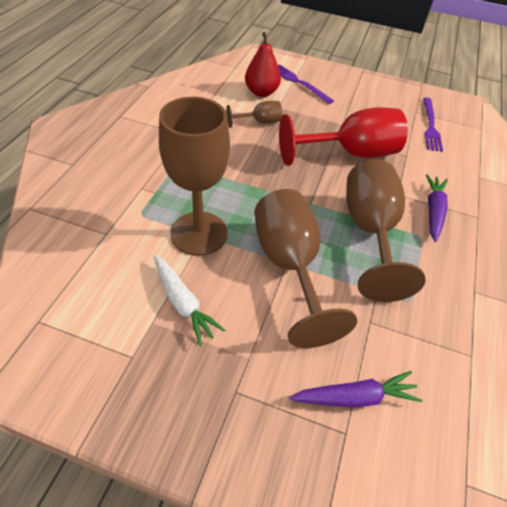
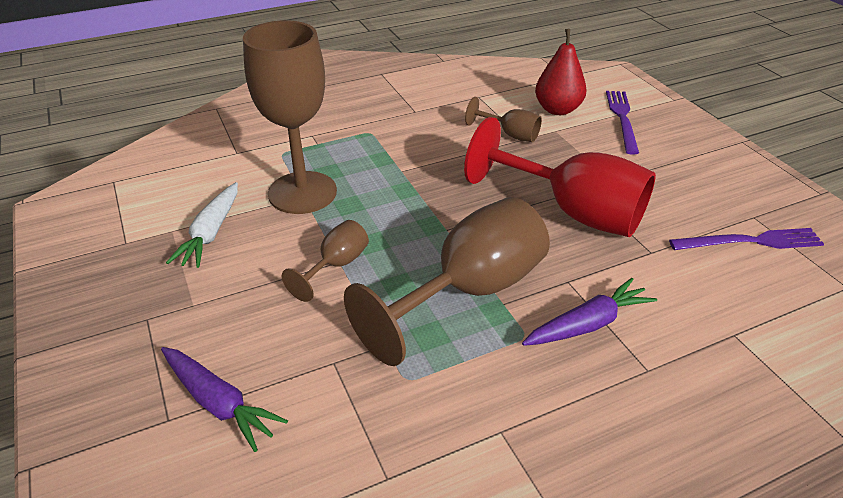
camera: 50 degrees right, 10 degrees down
brown goblet [254,189,357,348] -> brown goblet [282,220,369,302], size x0.48
purple fork [423,98,443,152] -> purple fork turned 150 degrees counterclockwise [669,228,824,250]

